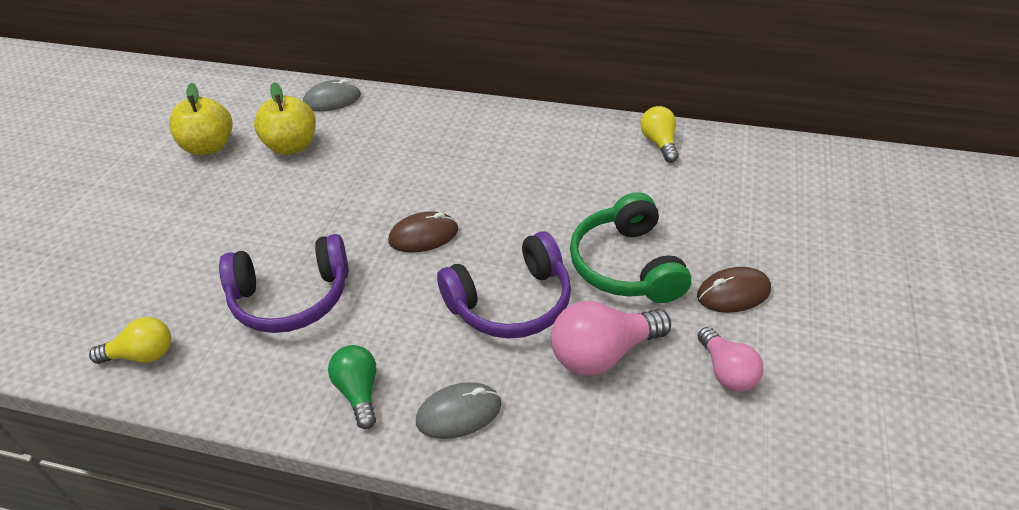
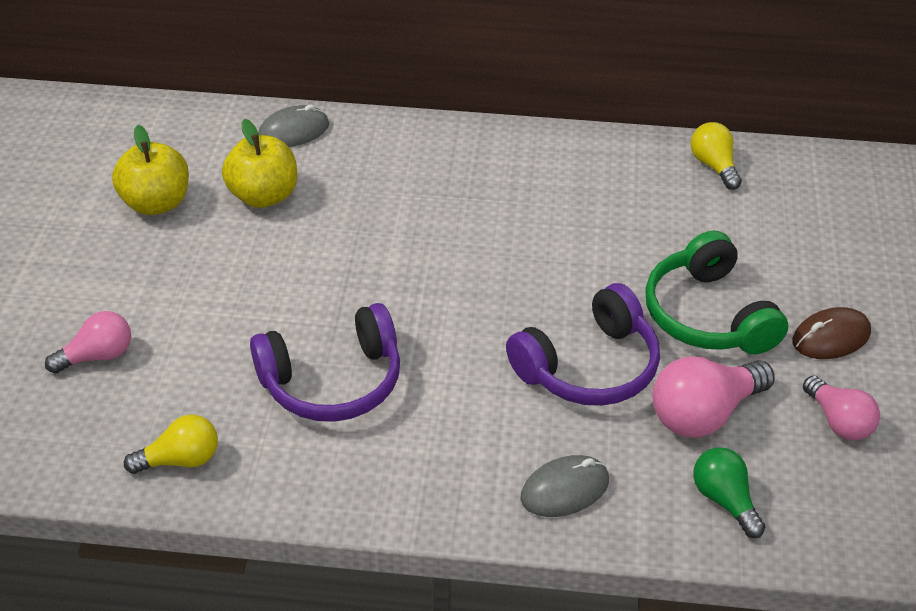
camera: 10 degrees left, 0 degrees up
green light bulb [328,345,376,429] -> green light bulb moved to [693,447,765,538]
brown mouse [388,211,458,253] -> none
none -> pink light bulb [45,311,131,373]

